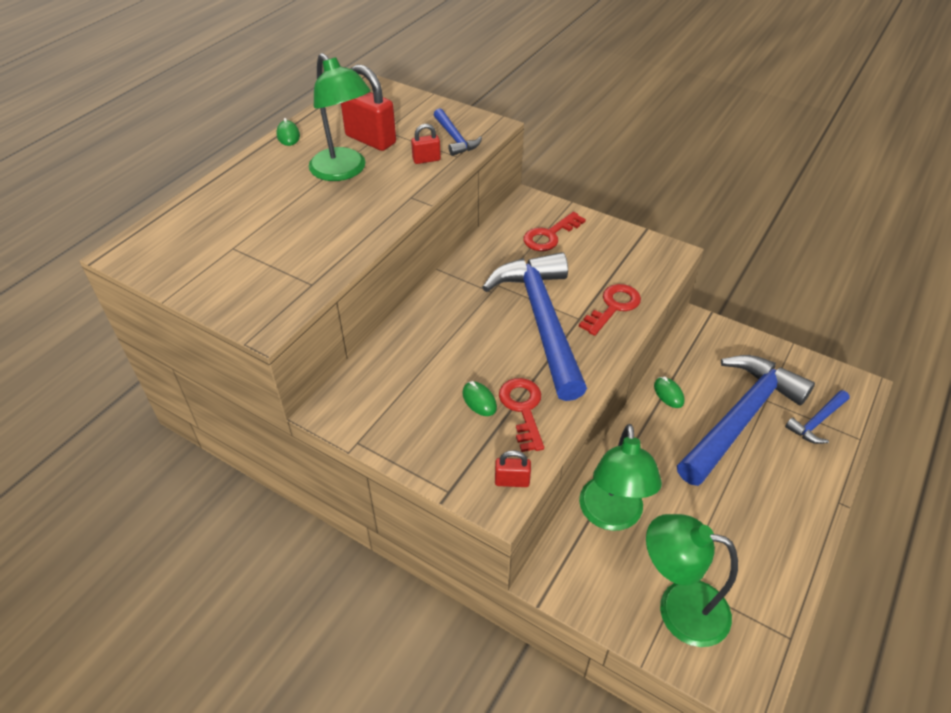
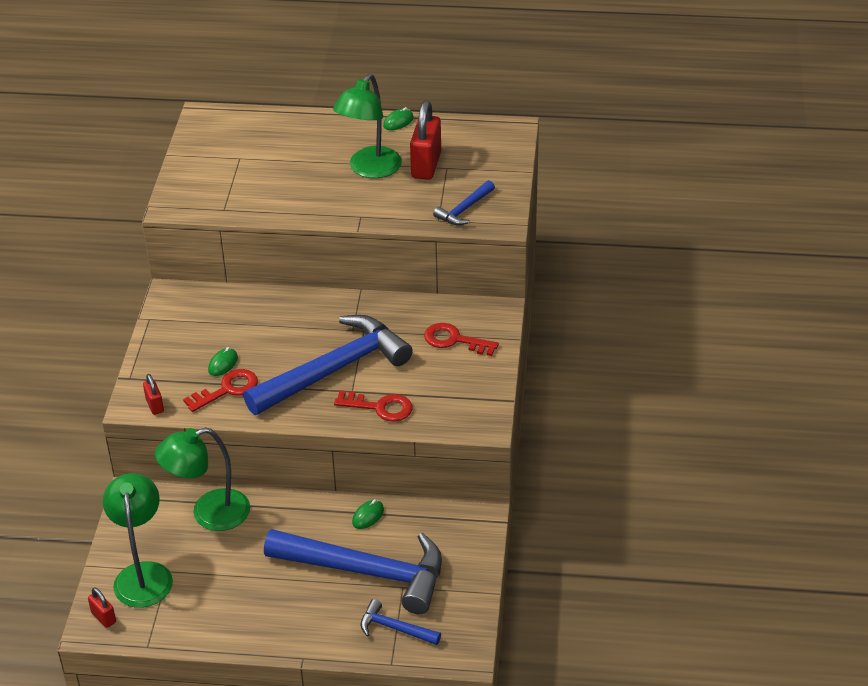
camera: 65 degrees right, 5 degrees down
red padlock [411,124,441,164] -> red padlock moved to [88,587,116,628]

